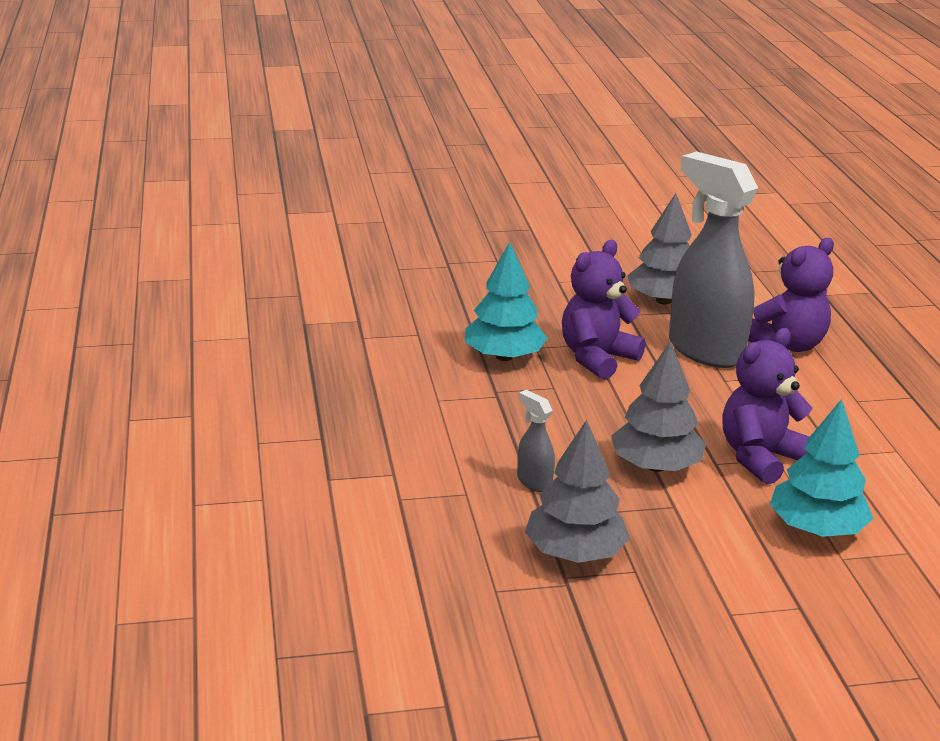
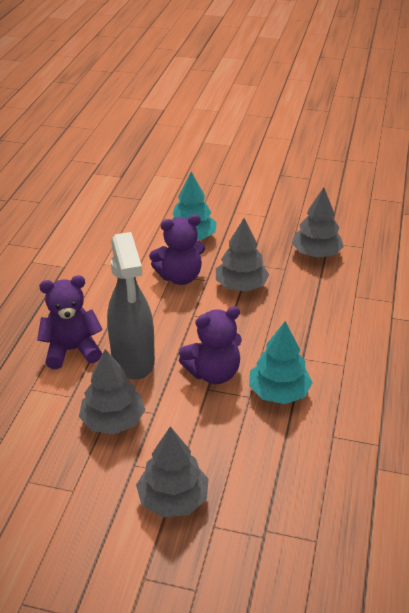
camera: 155 degrees left, 10 degrees up
grey spray bottle [517,390,555,492] -> none
none -> grey tree [136,426,209,517]

